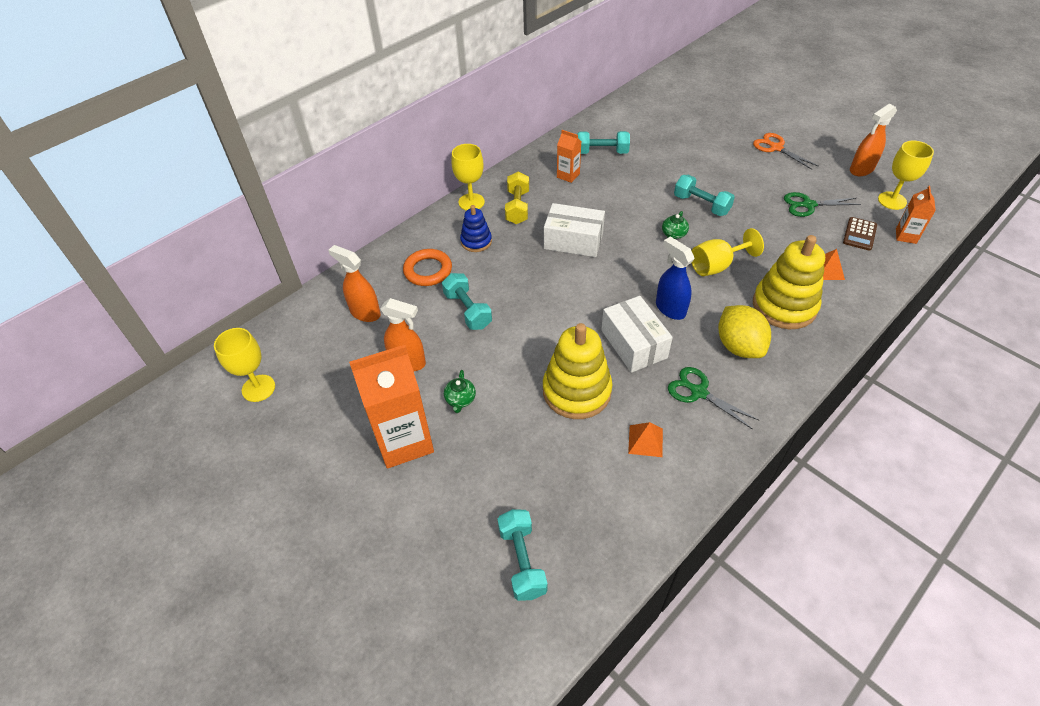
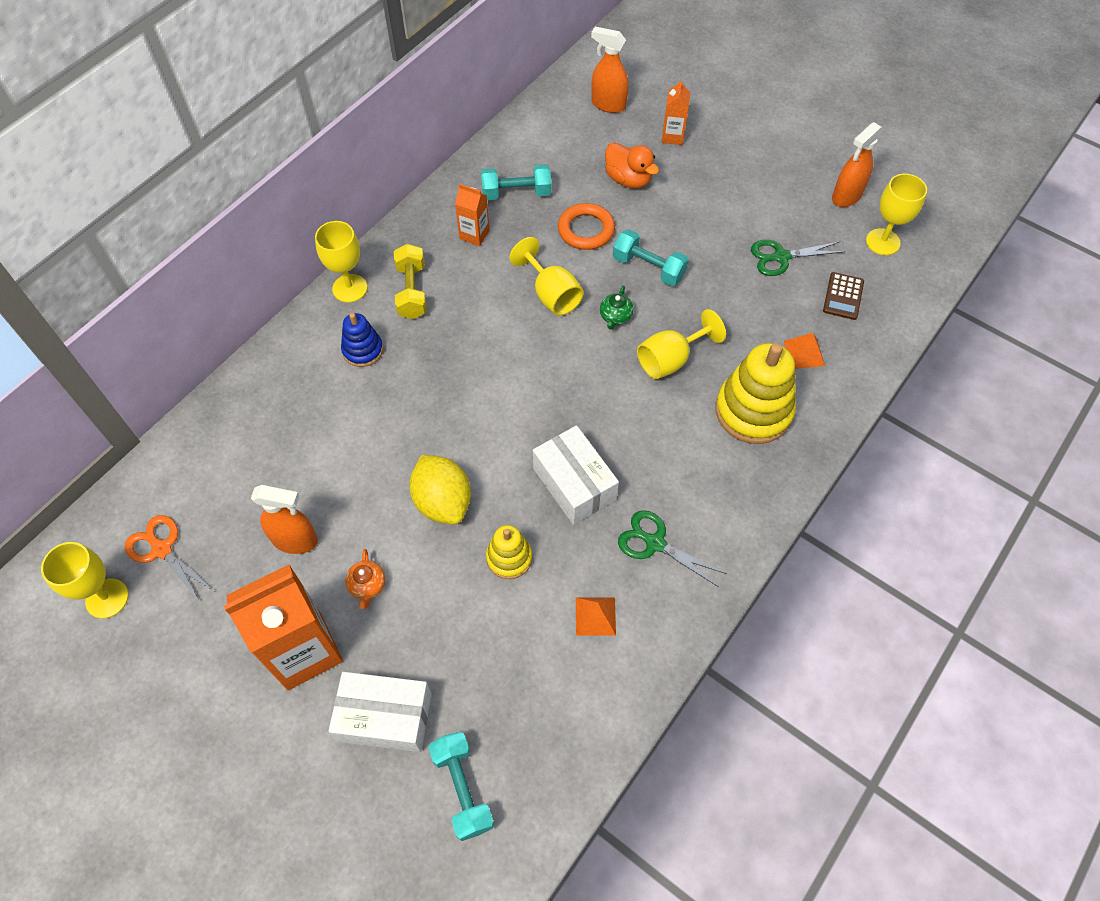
camera: 10 degrees left, 10 degrees up
orange spray bottle [328,245,381,322] -> orange spray bottle moved to [591,27,629,113]
orange ring [403,249,452,286] -> orange ring moved to [558,203,615,250]
turquoise dumbbell [442,273,492,330] -> none
green teapot [444,370,476,413] -> orange teapot [345,549,385,609]
yellow stacking toy [543,323,612,419] -> yellow stacking toy [486,525,532,579], size x0.55
white box [544,203,605,257] -> white box moved to [329,672,432,752]
blue spray bottle [656,236,695,320] -> none
yellow lemon [718,305,771,358] -> yellow lemon moved to [409,455,471,525]
orange scissors [753,133,819,170] -> orange scissors moved to [125,515,214,602]
orange carton [896,186,936,244] -> orange carton moved to [662,79,690,145]
none -> yellow goblet [510,237,584,316]
none -> orange duck [605,142,659,189]

